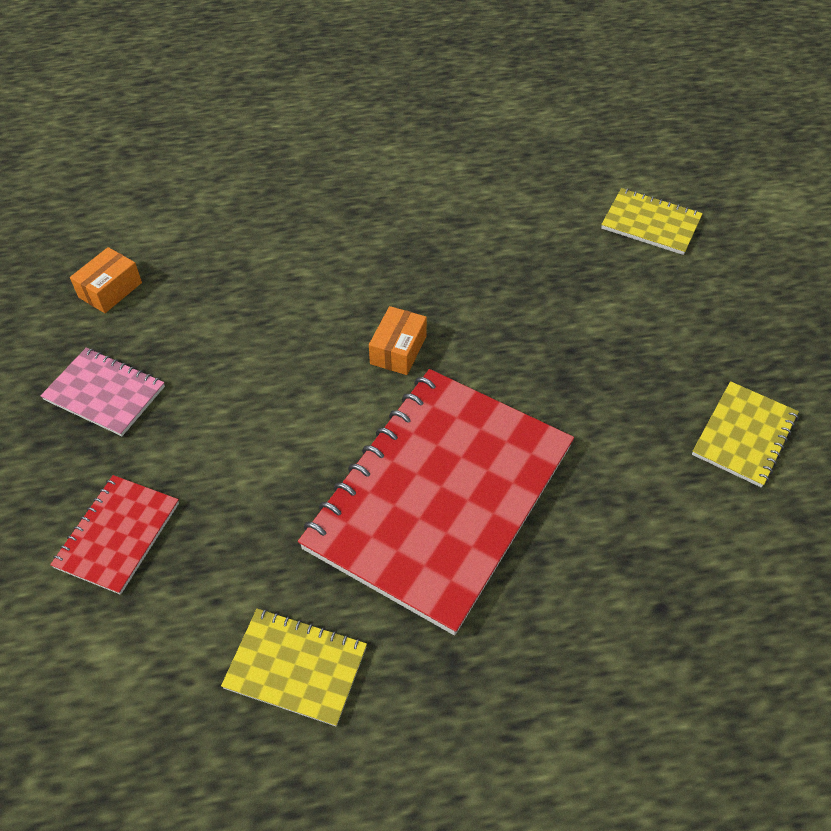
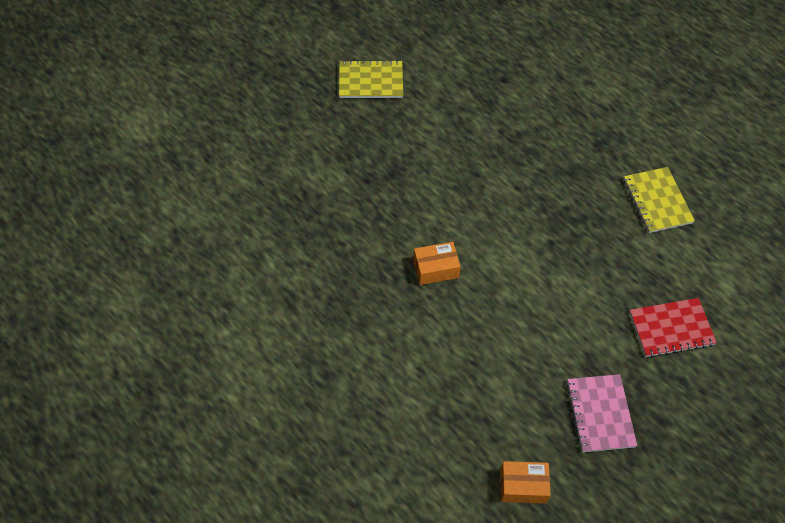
camera: 125 degrees left, 5 degrees up
red notebook [298,369,574,635] -> none
yellow notebook [601,188,703,255] -> none

